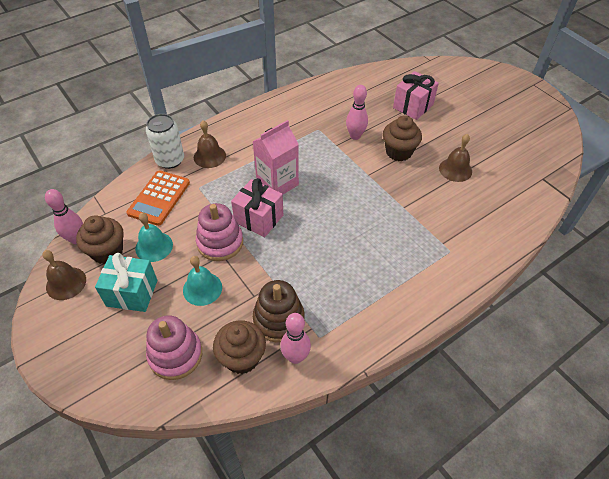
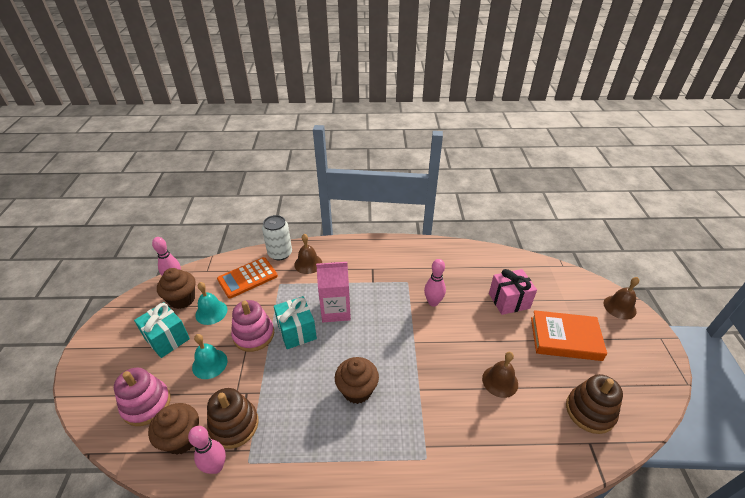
camera: 35 degrees right, 10 degrees down
brown bell [42,250,86,300] -> brown bell moved to [604,277,639,320]
pink gift [231,178,283,237] -> turquoise gift [274,296,317,349]
brown cupcake [383,115,422,161] -> brown cupcake moved to [335,357,379,404]
none -> orange book [531,310,607,361]
none -> brown stacking toy [566,374,623,434]

